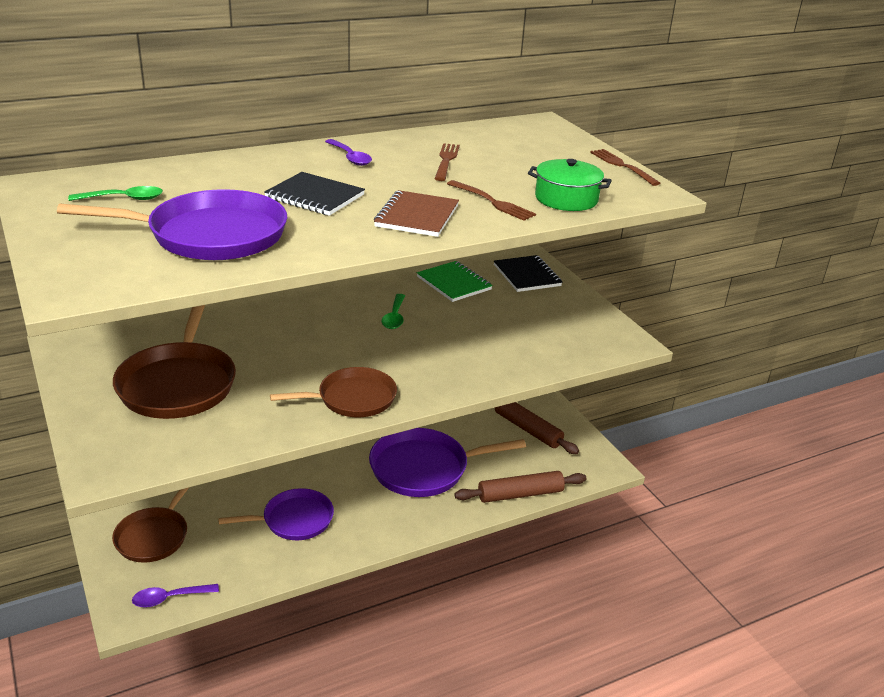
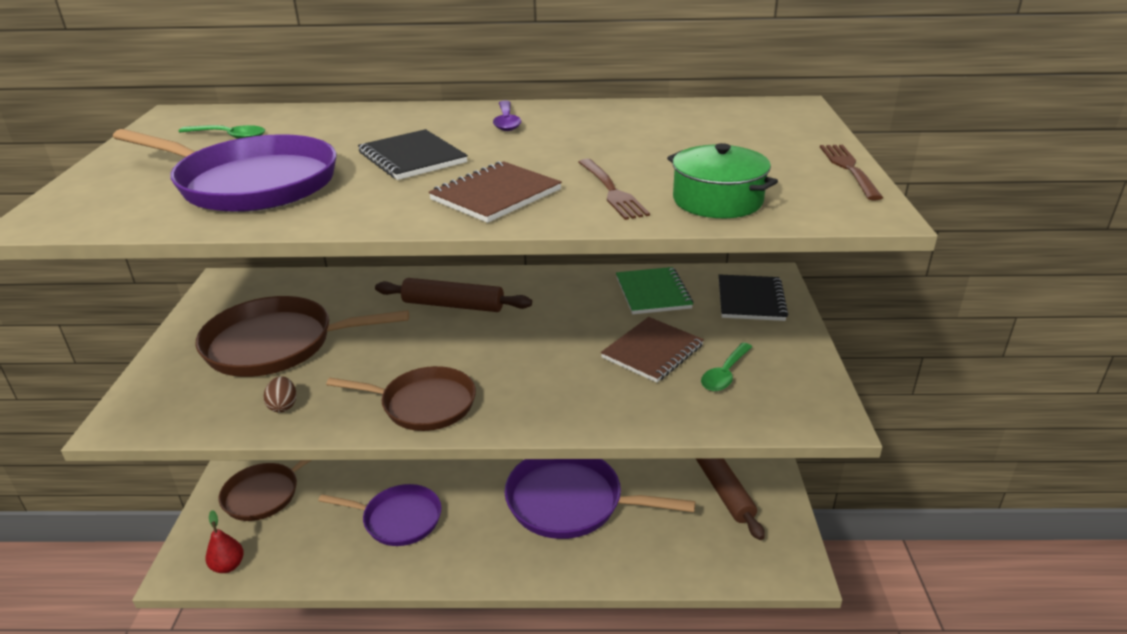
camera: 30 degrees right, 0 degrees up
brown pan [113,305,236,419] -> brown pan turned 60 degrees clockwise [195,296,409,377]
purple spoon [132,584,219,608] -> red pear [205,510,244,573]
green spoon [382,294,405,329] -> green spoon moved to [701,343,752,391]
brown fork [435,143,460,181] -> none
brown rolling pin [454,471,586,503] -> brown rolling pin moved to [375,278,532,312]
none -> brown egg [263,376,296,412]
none -> brown notebook [601,317,704,383]

